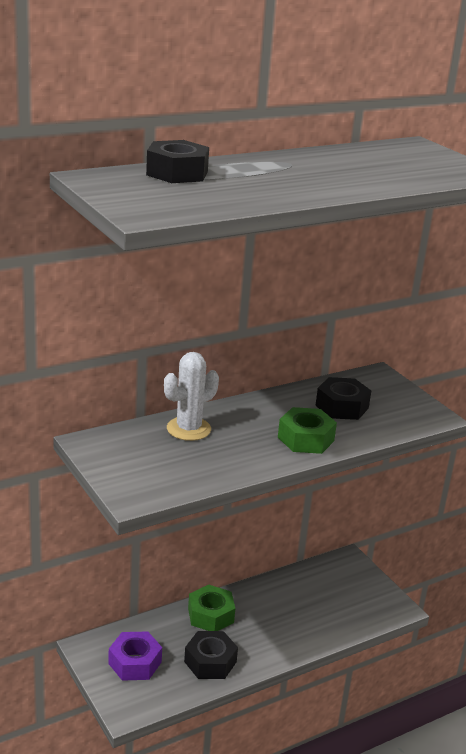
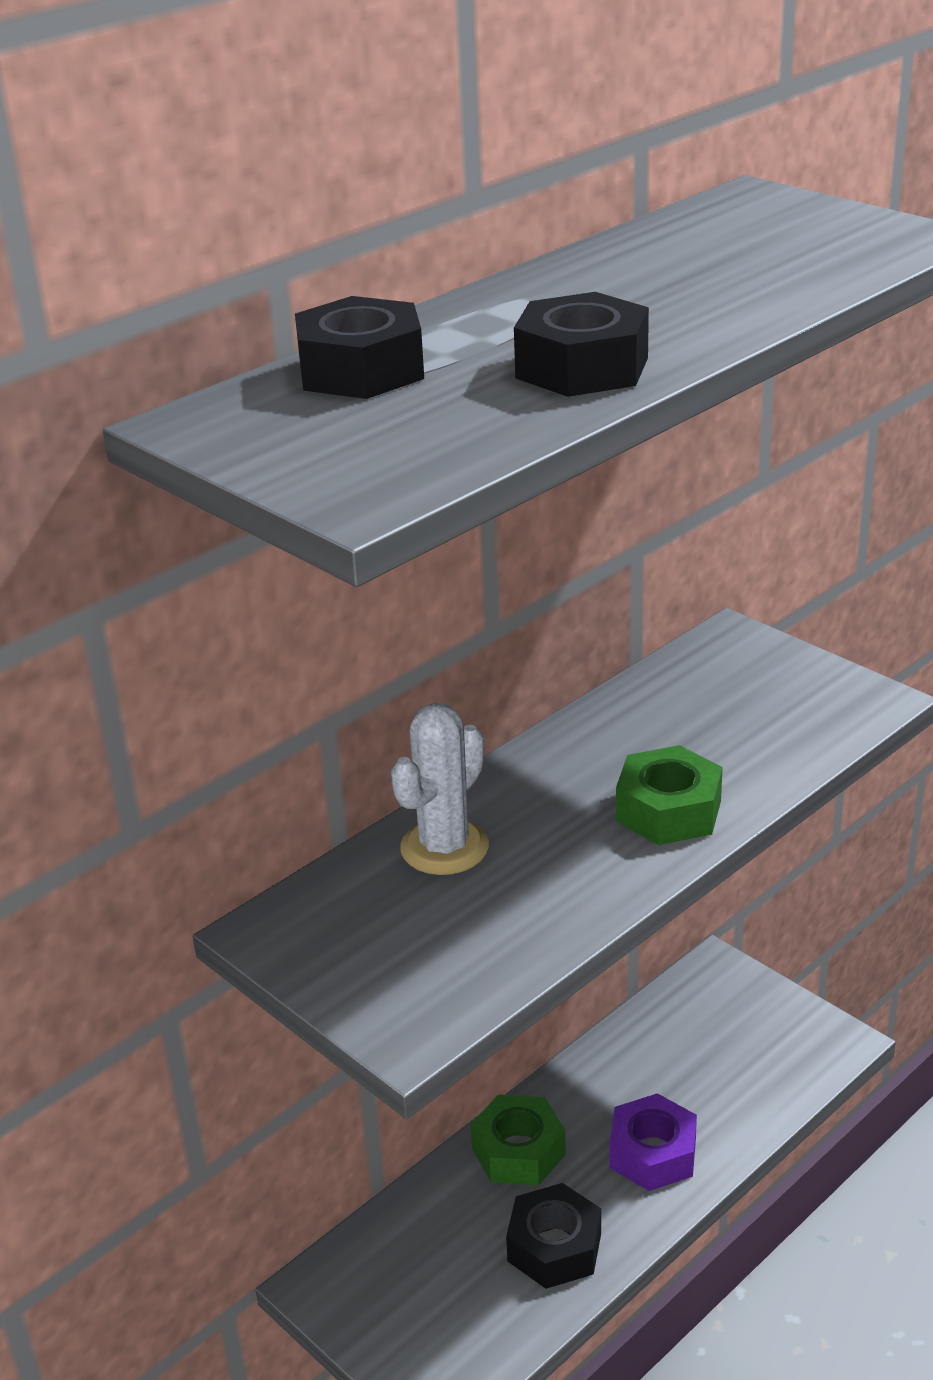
camera: 10 degrees left, 5 degrees up
purple nut [108,631,162,681] -> purple nut moved to [610,1093,697,1191]
black nut [315,377,371,420] -> black nut moved to [514,292,649,397]

